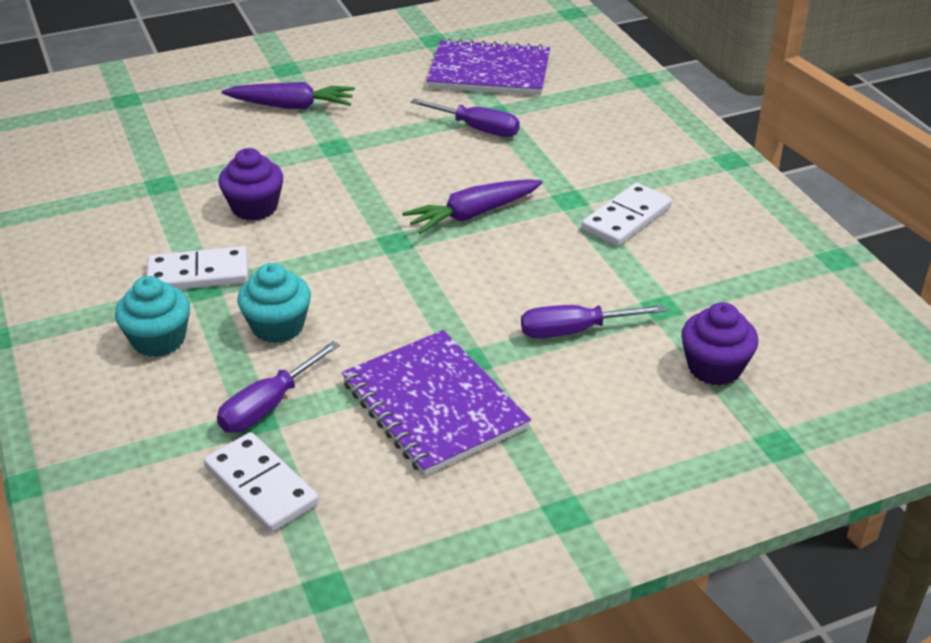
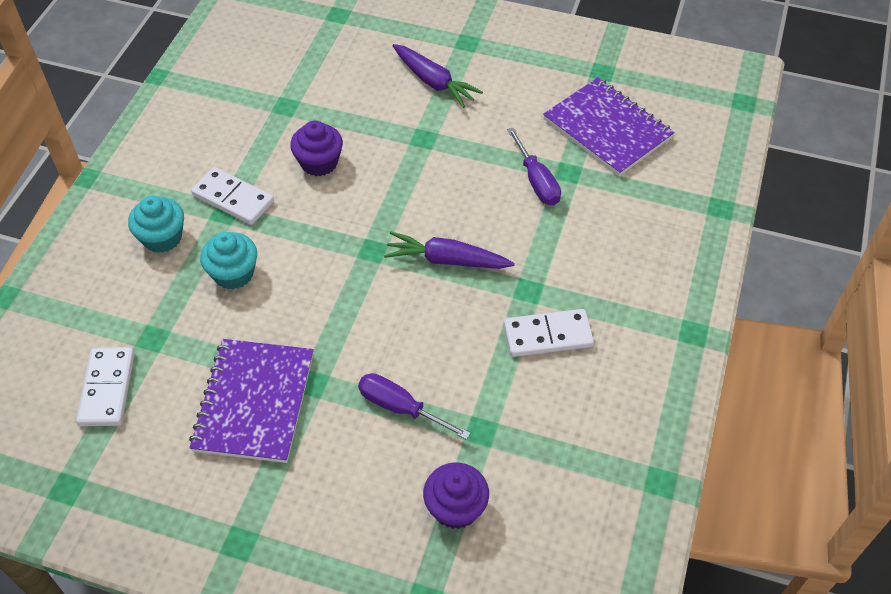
camera: 40 degrees right, 15 degrees up
purple screwdriver [217,341,340,433] -> none

